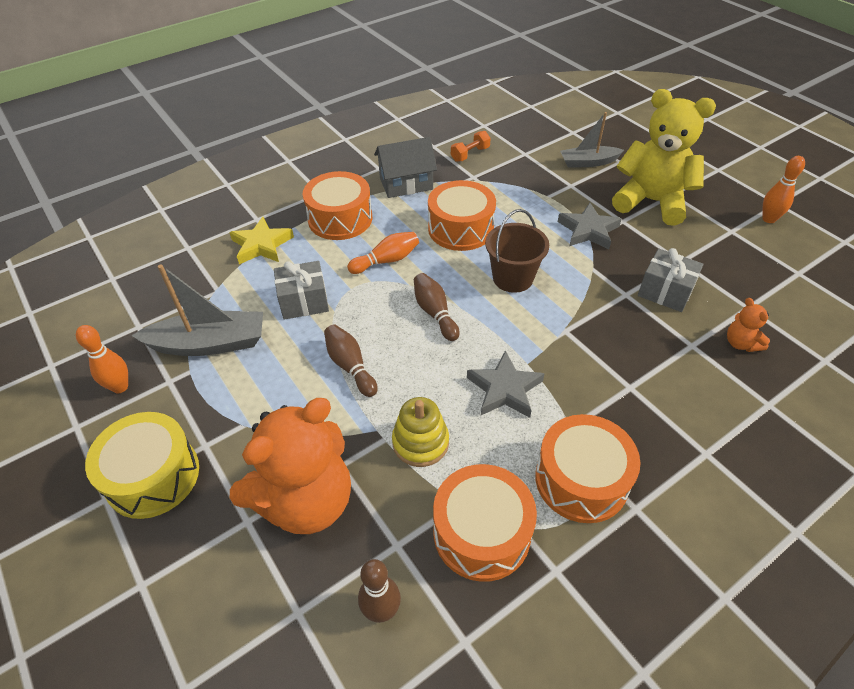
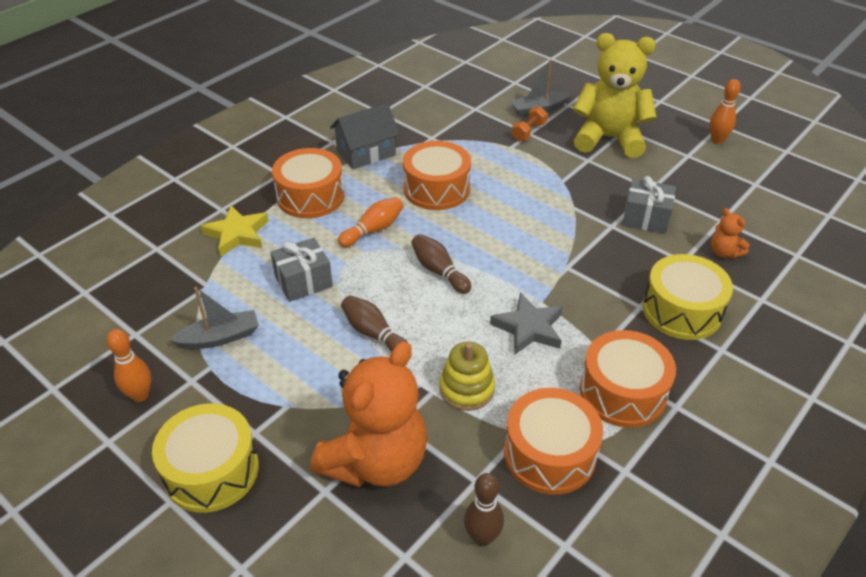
camera: 15 degrees left, 5 degrees down
grey boat [131,264,263,356] -> grey boat [169,287,259,349], size x0.66
orange dumbbell [451,131,491,162] -> orange dumbbell moved to [512,106,548,141]
brown bucket [485,209,549,293] -> none
grey star [558,203,622,249] -> none
none -> yellow drum [642,254,733,340]

